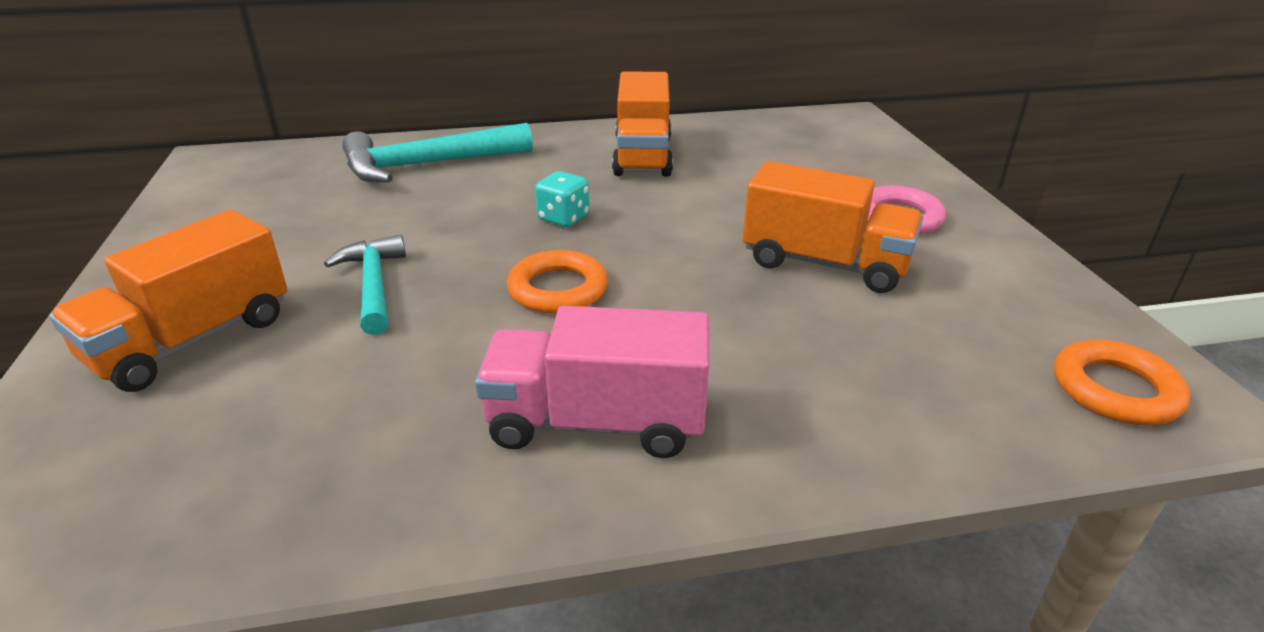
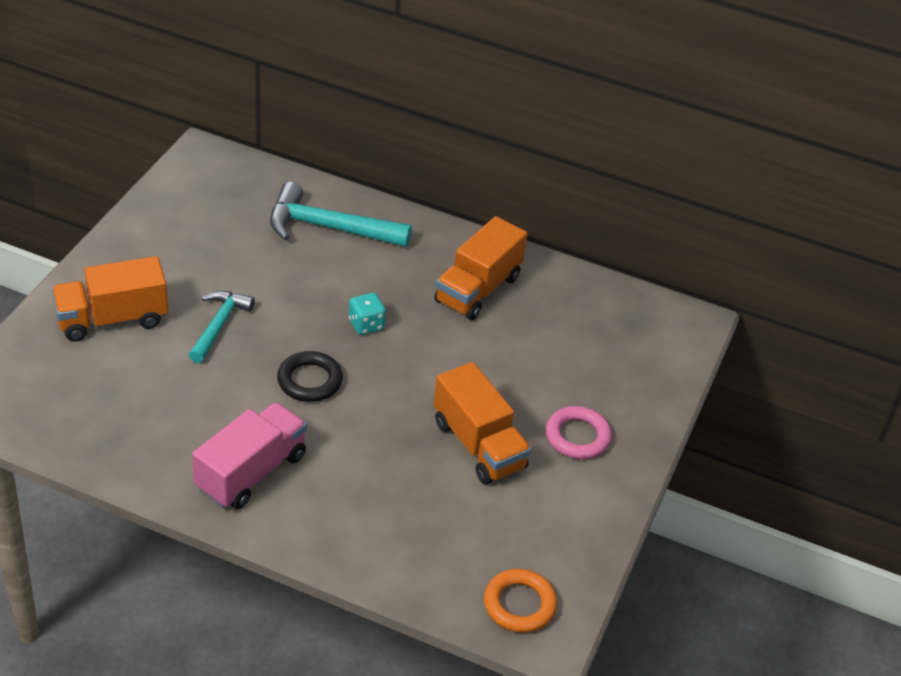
camera: 30 degrees right, 10 degrees up
pink truck [475,306,709,458] -> pink truck turned 90 degrees clockwise [192,402,307,509]
orange ring [507,250,608,314] -> black ring [277,351,343,402]

